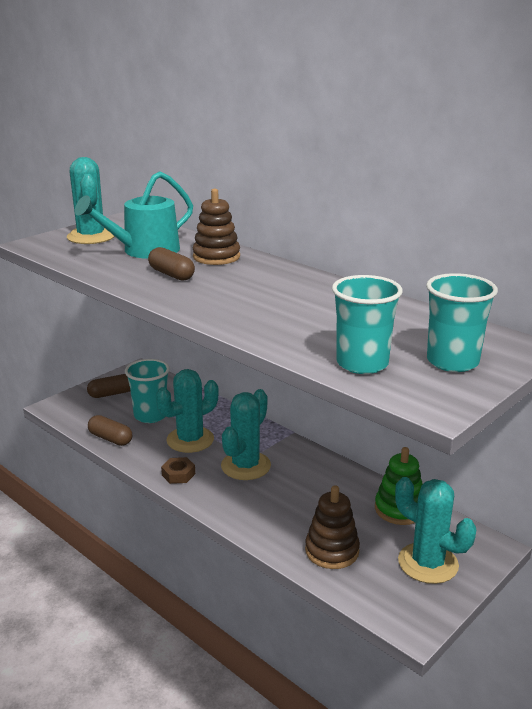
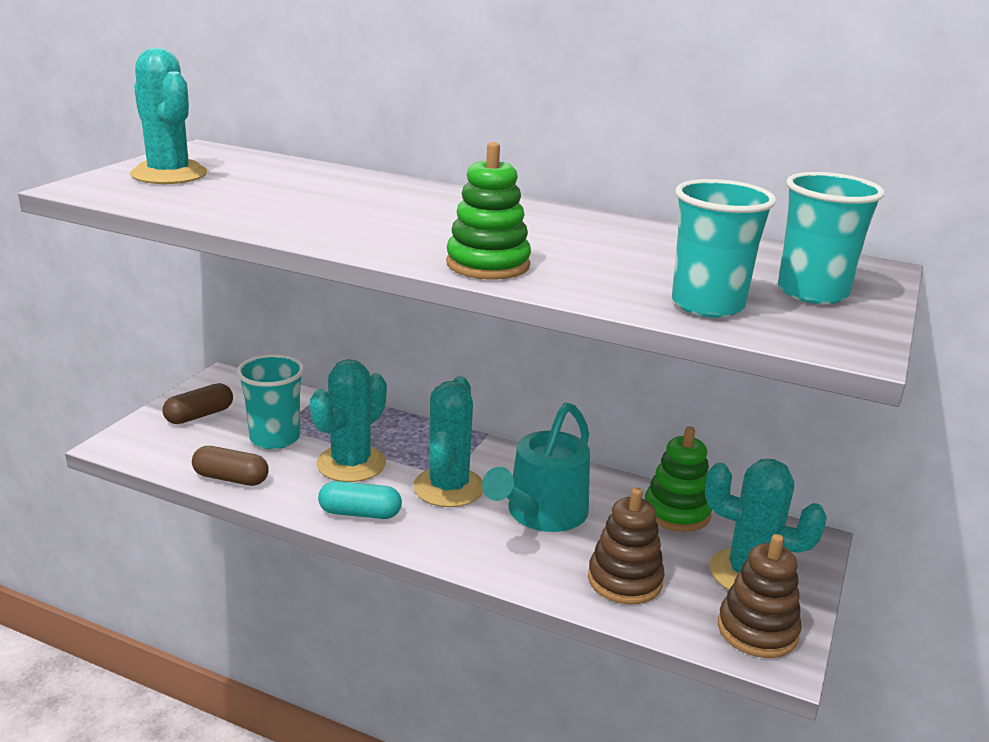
camera: 20 degrees left, 0 degrees up
turquoise watering can [75,171,193,259] -> turquoise watering can moved to [482,402,590,532]
brown capsule [148,247,195,281] -> none
brown nut [161,457,195,484] -> turquoise capsule [318,481,402,519]
brown stacking toy [193,189,240,265] -> brown stacking toy moved to [718,534,802,658]
none -> green stacking toy [446,142,531,280]

